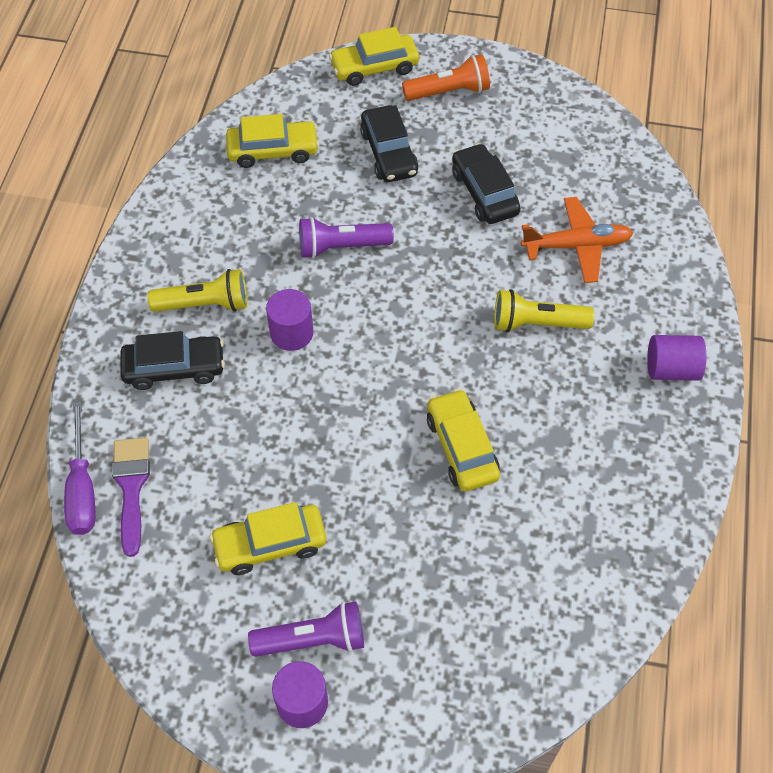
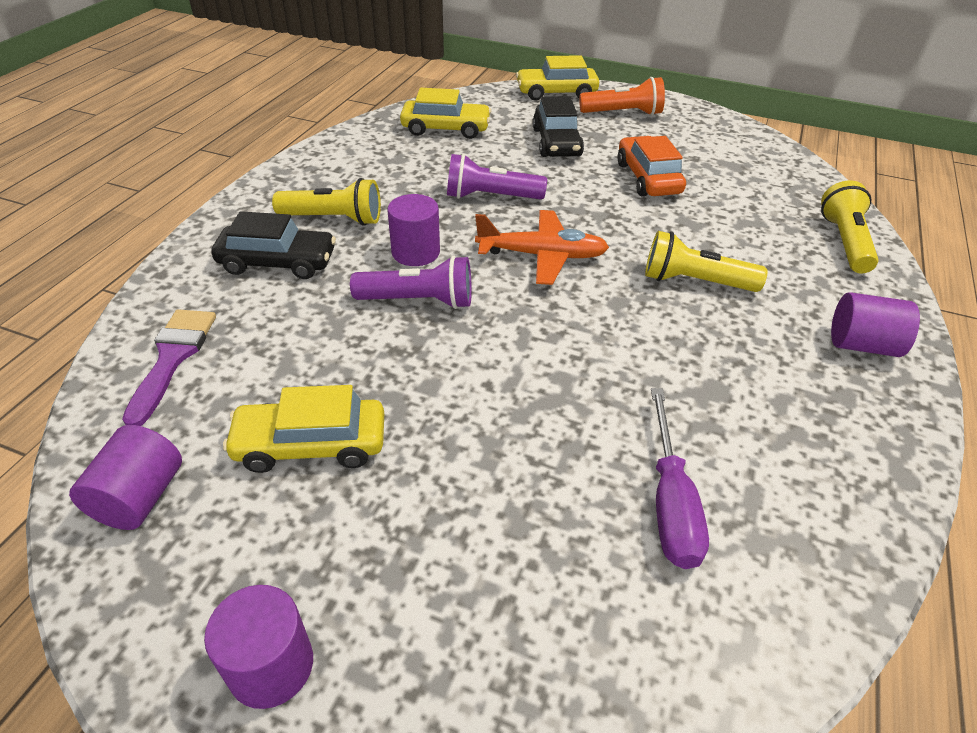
camera: 10 degrees right, 15 degrees down
purple screwdriver [64,401,95,535] -> purple screwdriver moved to [651,388,709,569]
purple flashlight [248,602,364,657] -> purple flashlight moved to [350,255,472,309]
yellow car [427,389,500,491] -> none
black car [452,143,521,224] -> orange car [617,136,686,196]
orange plane [521,197,633,283] -> orange plane moved to [475,210,609,285]
none -> purple cylinder [69,425,182,530]
none -> yellow flashlight [821,180,879,273]

